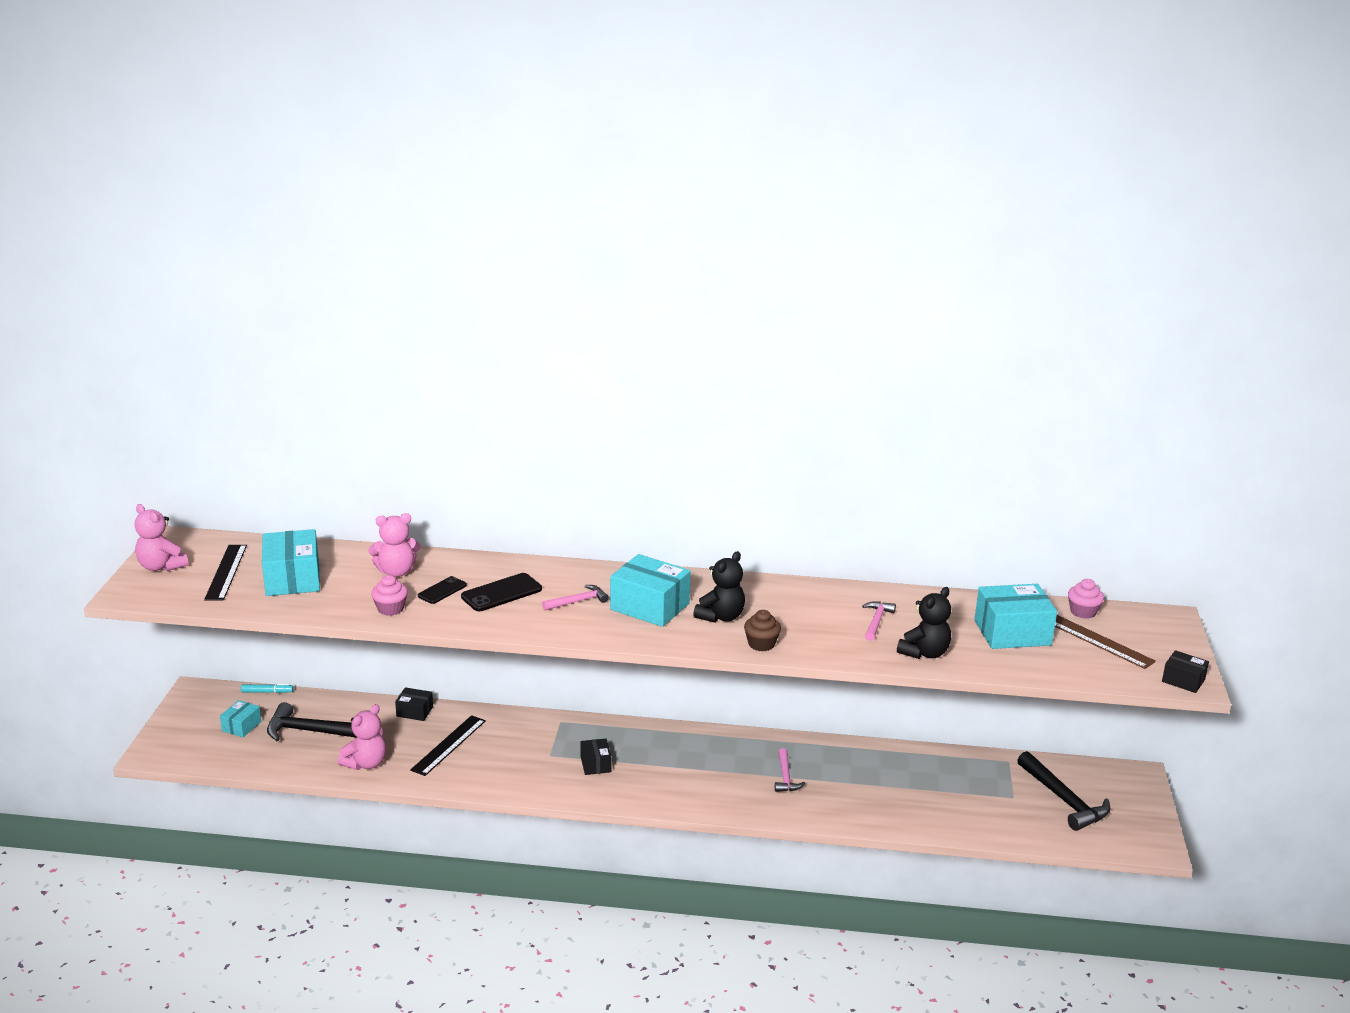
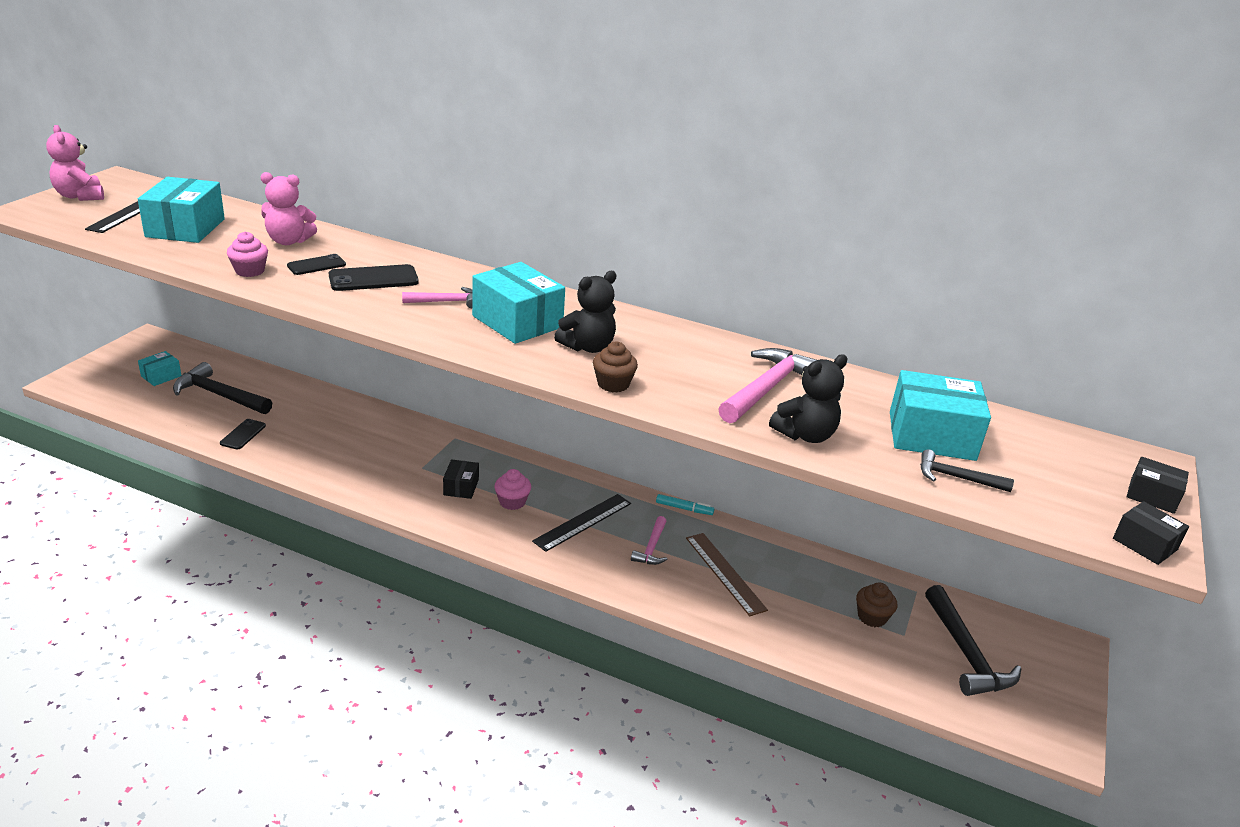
camera: 15 degrees right, 5 degrees up
turquoise marker [241,684,294,693] -> turquoise marker moved to [656,494,714,515]
pink teddy bear [338,704,386,770] -> black phone [220,419,266,449]
black box [395,687,433,721] -> black box moved to [1127,457,1189,514]
black ruler [410,715,486,776] -> black ruler moved to [532,494,631,552]
pink hammer [862,601,896,641] -> pink hammer [719,348,816,423], size x1.78
brown ruler [1055,615,1156,669] -> brown ruler moved to [686,533,768,616]
pink cupcake [1068,579,1104,619] -> pink cupcake moved to [494,469,531,510]
none -> brown cupcake [856,583,897,627]
none -> black hammer [920,449,1014,492]

